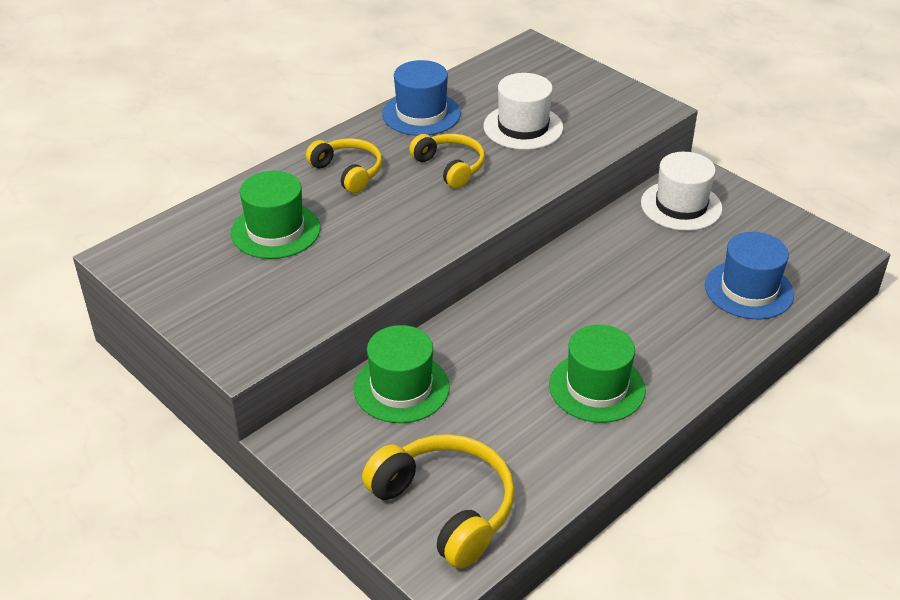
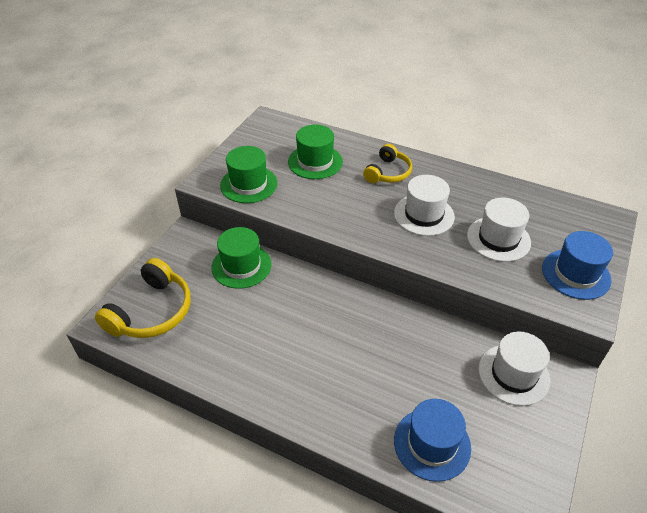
camera: 70 degrees right, 5 degrees up
blue hat [382,60,461,136] -> blue hat moved to [542,231,613,300]
yellow headphones [409,134,485,188] -> white hat [394,175,455,236]
green hat [549,325,646,423] -> green hat moved to [220,146,277,203]

